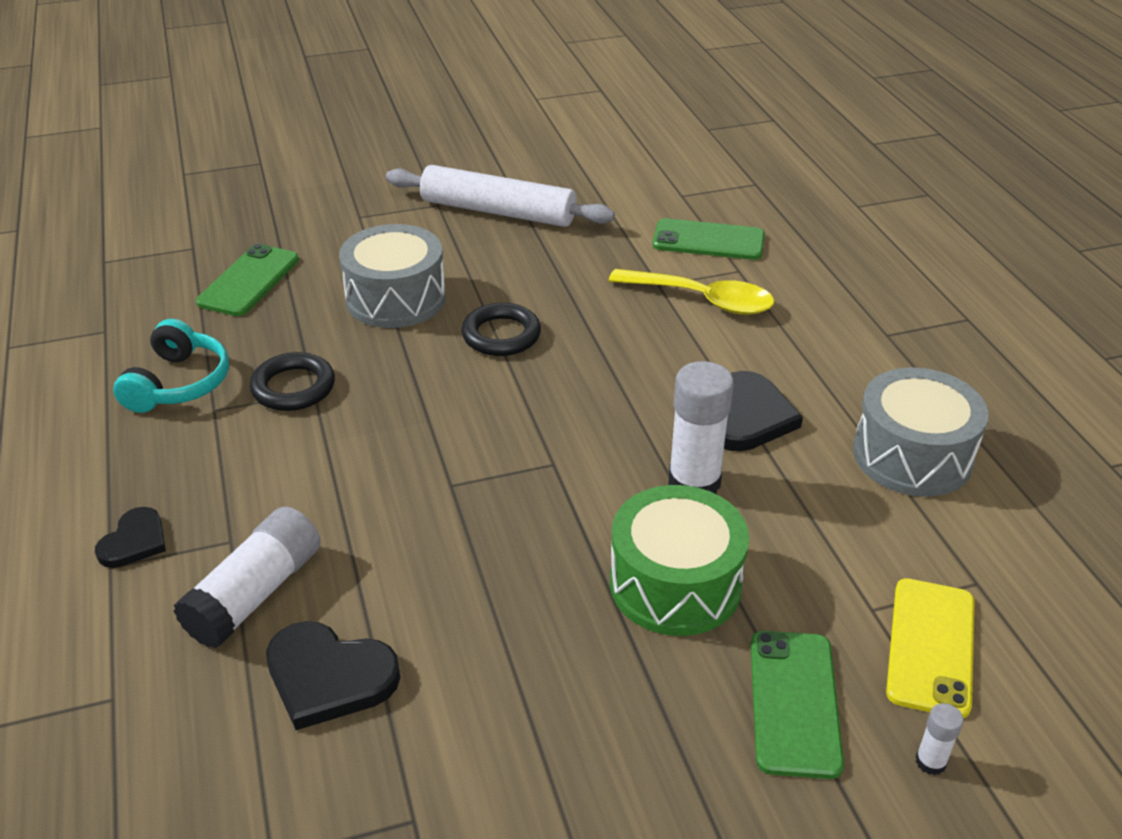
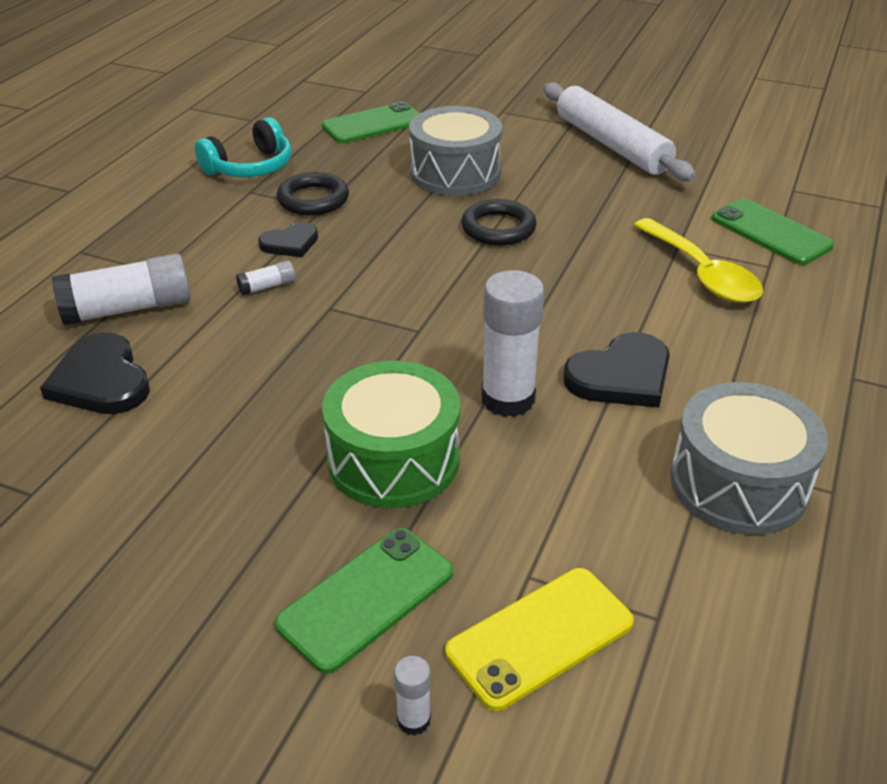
camera: 40 degrees right, 0 degrees up
black heart [95,507,166,568] -> black heart moved to [258,222,318,257]
none -> white glue stick [236,261,295,296]

